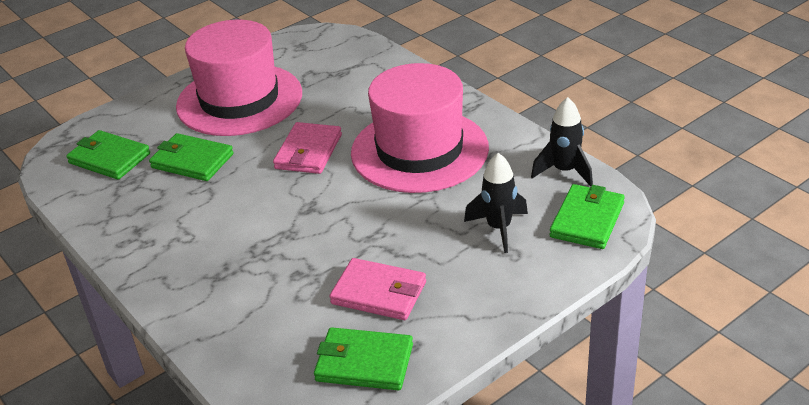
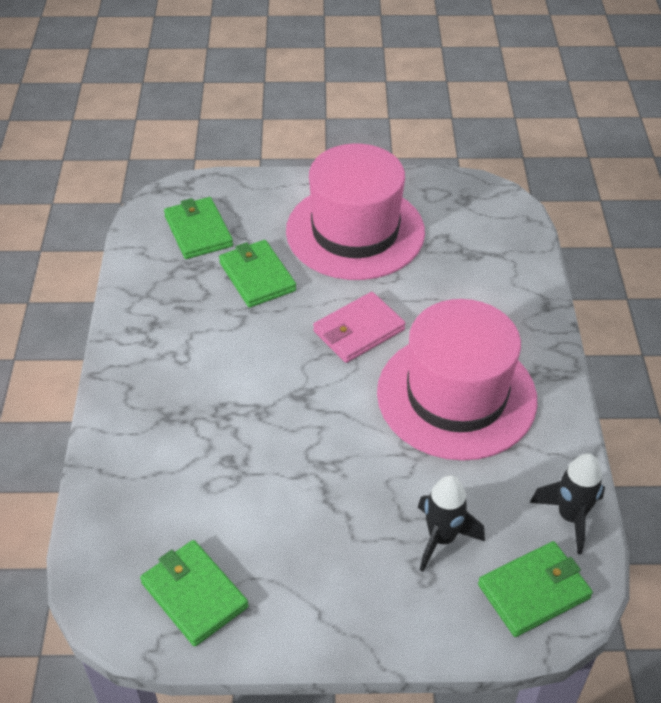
camera: 35 degrees right, 10 degrees up
pink wallet [329,258,426,320] -> none

